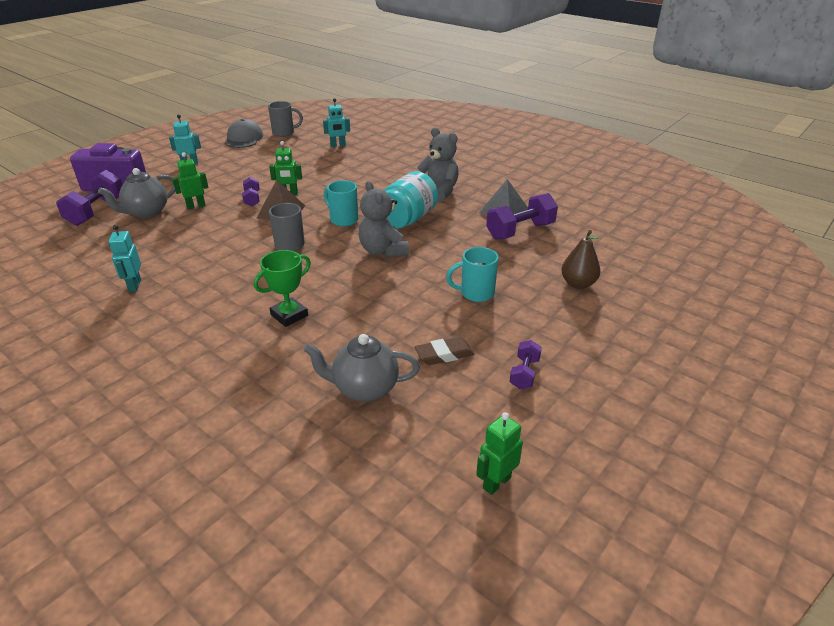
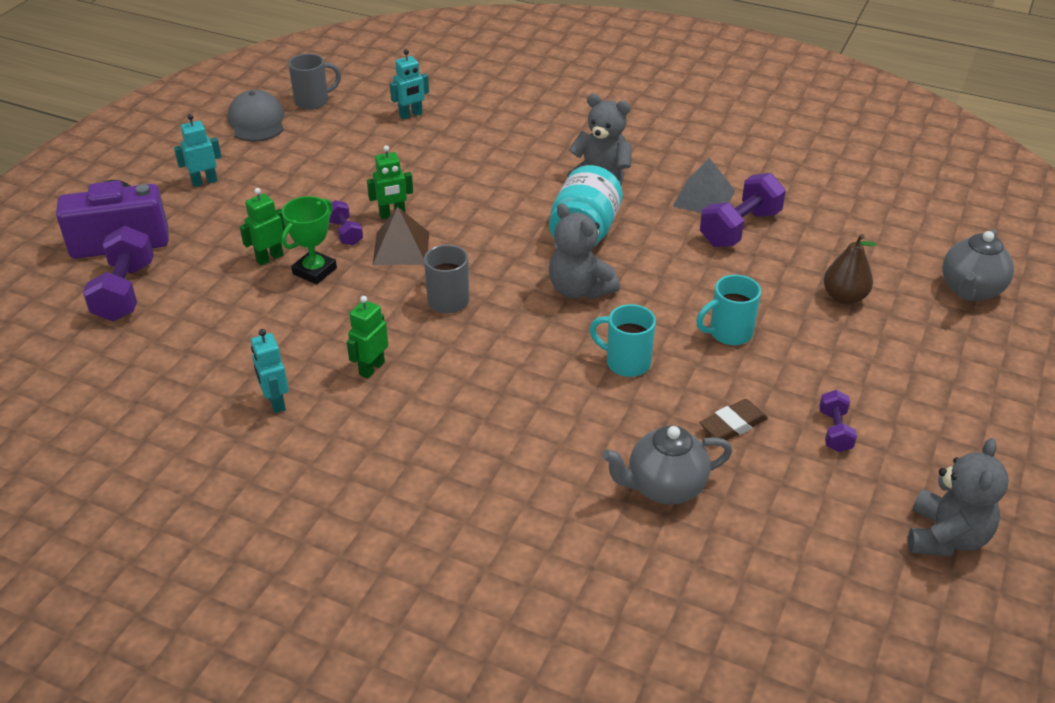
camera: 15 degrees left, 5 degrees up
grey teapot [98,168,175,218] -> grey teapot moved to [942,229,1014,301]
green trophy [254,250,311,327] -> green trophy moved to [282,196,337,284]
turquoise mug [324,180,358,227] -> turquoise mug moved to [590,304,656,377]
green robot [476,412,523,495] -> green robot moved to [347,296,388,379]
none -> grey teddy bear [908,438,1009,556]

